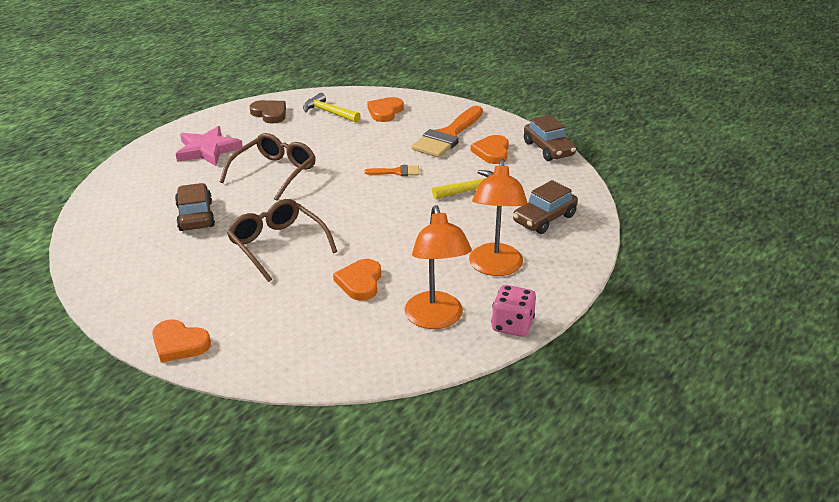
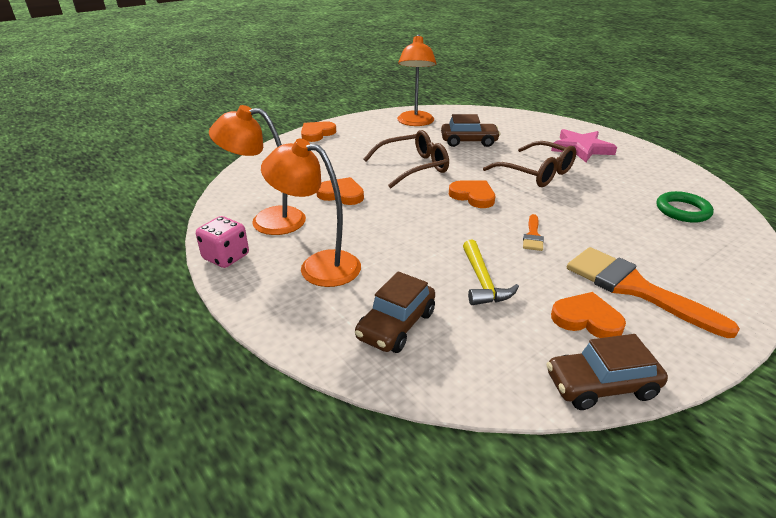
camera: 105 degrees right, 0 degrees up
brown heart [250,100,286,124] -> none
yellow hammer [303,93,361,123] -> green ring [657,191,714,223]
orange heart [367,97,404,122] -> orange heart moved to [449,181,495,208]
brown car [513,180,578,234] -> brown car turned 120 degrees counterclockwise [355,271,435,353]
none -> orange lamp [397,34,437,126]

